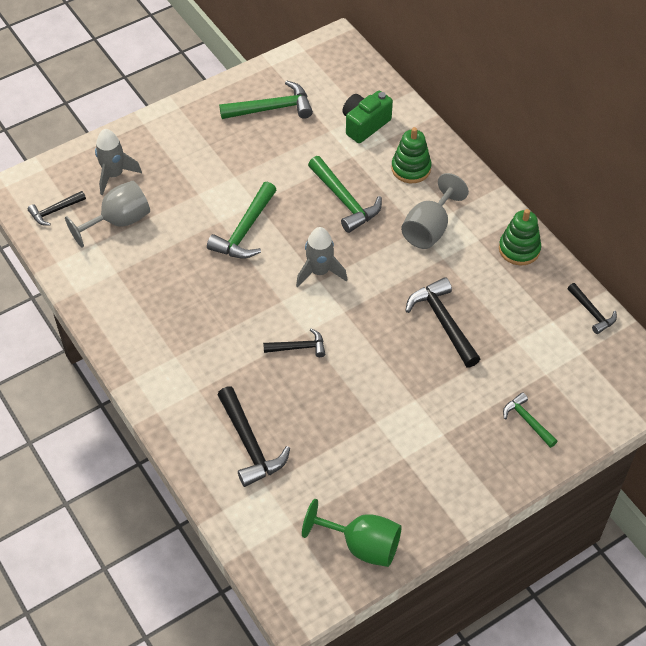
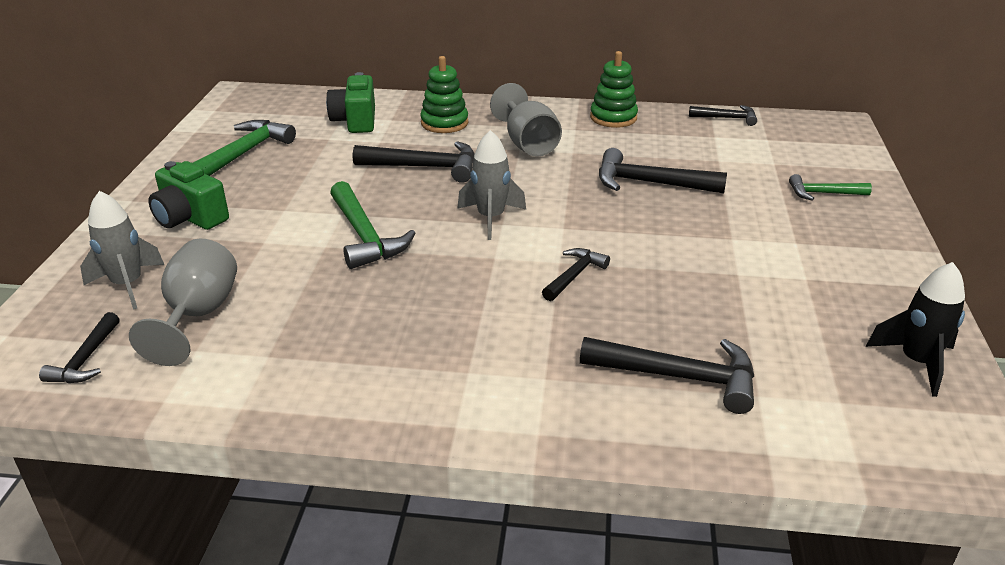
camera: 50 degrees left, 20 degrees down
green goblet [302,499,402,567] -> black rocket [866,262,965,397]
green hammer [308,156,382,233] -> black hammer [353,141,474,183]
none -> green camera [148,161,229,230]

